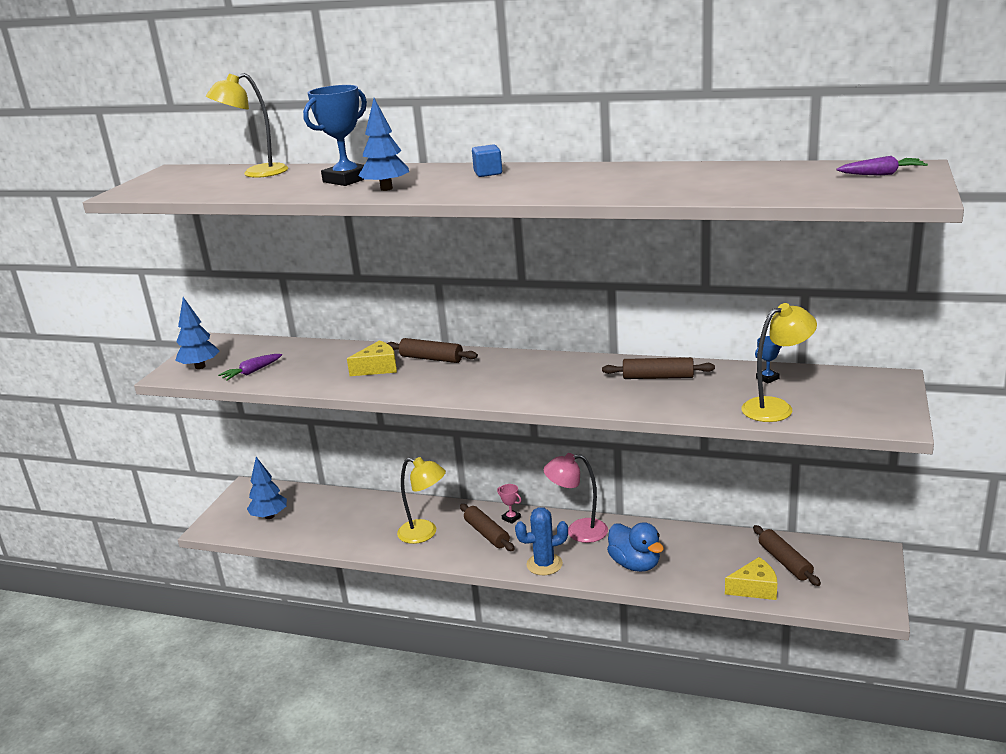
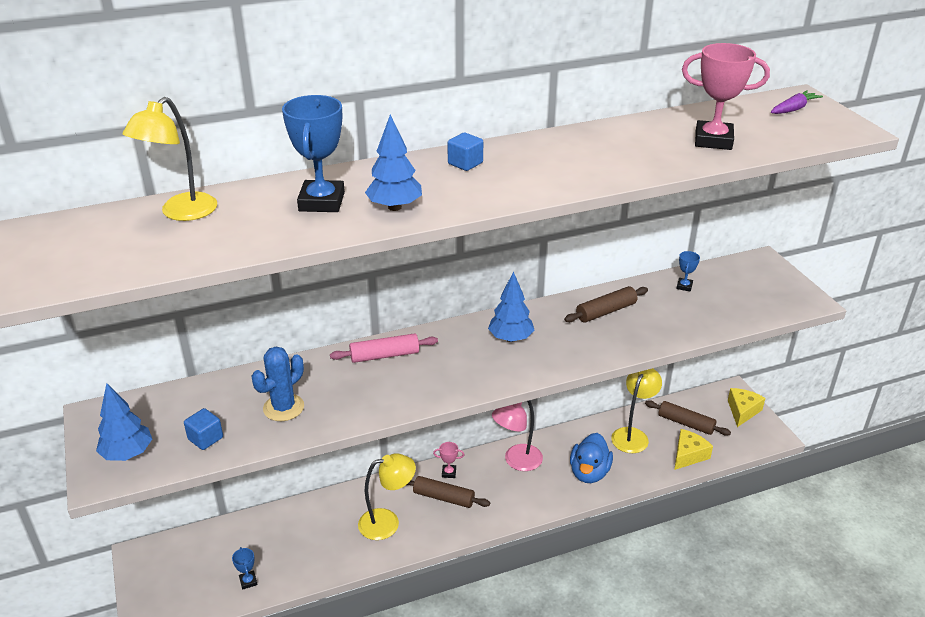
camera: 40 degrees left, 10 degrees up
purple carrot [218,354,282,381] -> blue cube [184,408,223,450]
blue tree [247,457,287,519] -> blue tree moved to [488,272,534,342]
yellow cheese [347,340,397,376] -> yellow cheese moved to [728,388,765,427]
brown rolling pin [387,338,478,363] -> pink rolling pin [330,333,438,363]
blue cactus [515,507,568,575] -> blue cactus moved to [252,347,304,421]
blue duck [607,522,664,572] -> blue duck turned 90 degrees clockwise [570,433,613,483]
yellow lamp [741,303,817,422] -> yellow lamp moved to [611,368,662,453]
none -> blue trophy [232,547,258,590]
none -> pink trophy [682,43,770,150]

